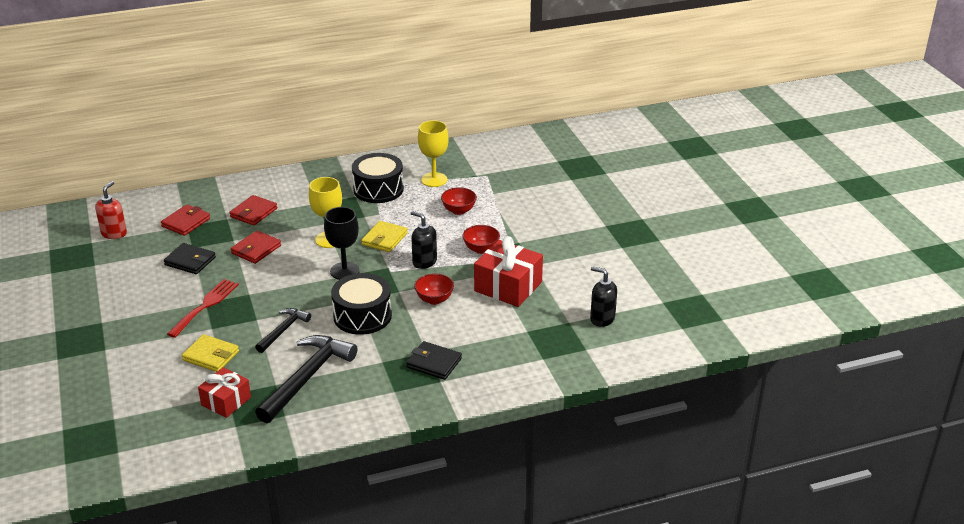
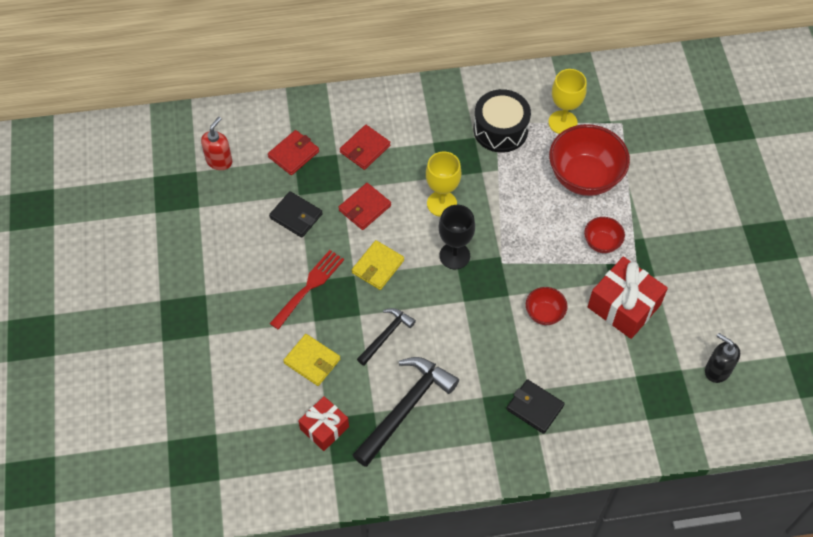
camera: 10 degrees right, 25 degrees up
black drum [331,273,392,335] -> none
yellow wallet [361,221,408,252] -> yellow wallet moved to [352,240,404,290]
black soap dispenser [411,211,437,269] -> none
red bowl [441,187,477,215] -> red bowl [549,124,630,196], size x2.02

